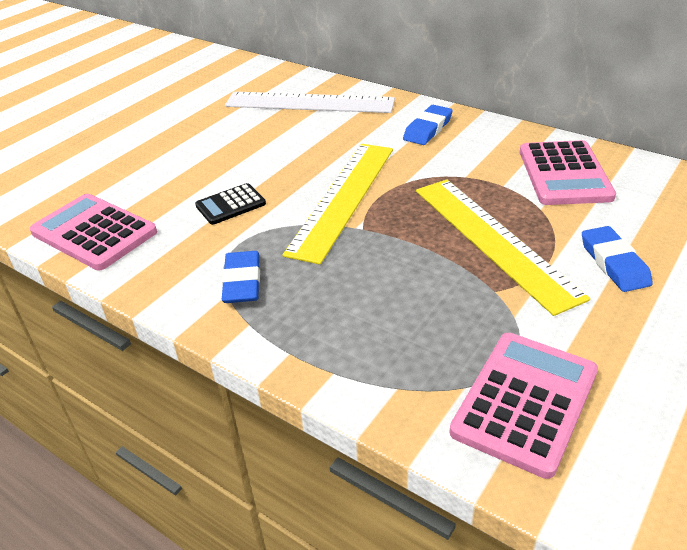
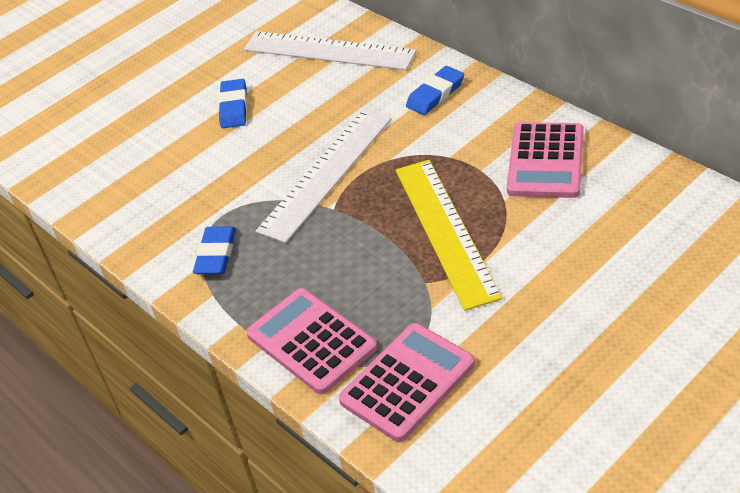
camera: 15 degrees right, 5 degrees up
pink calculator [30,194,157,270] -> pink calculator moved to [246,288,378,394]
black calculator [195,183,266,225] -> none
yellow ruler [282,144,393,265] -> white ruler [256,110,391,243]
blue eraser [582,226,653,292] -> blue eraser moved to [218,79,247,128]

